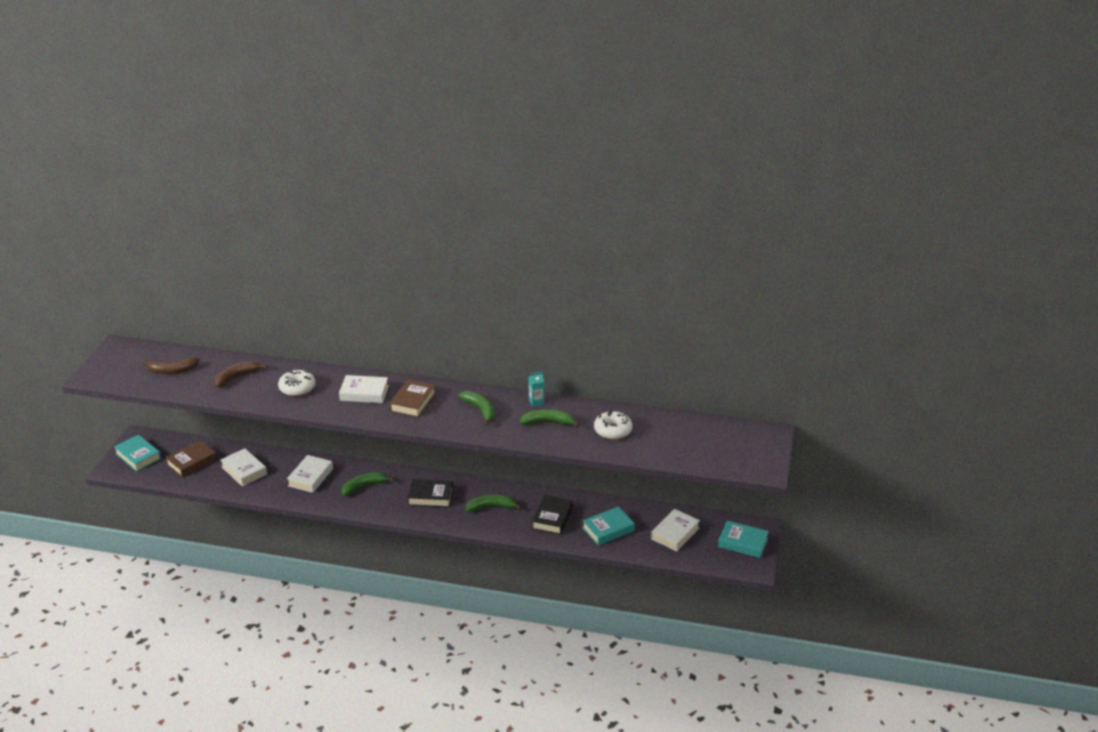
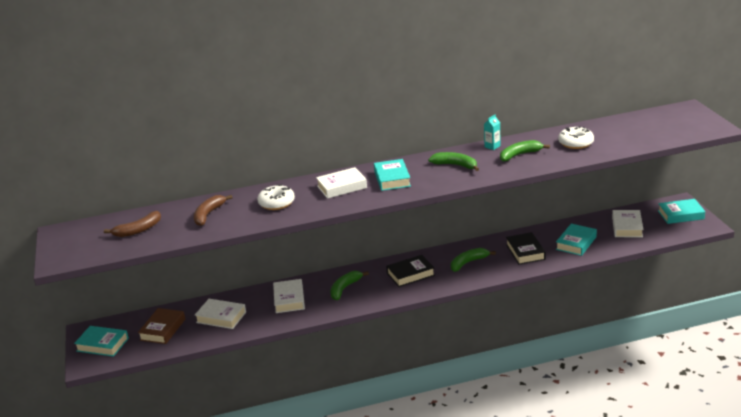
camera: 25 degrees left, 5 degrees down
brown book [389,379,436,417] -> turquoise book [374,159,411,191]

